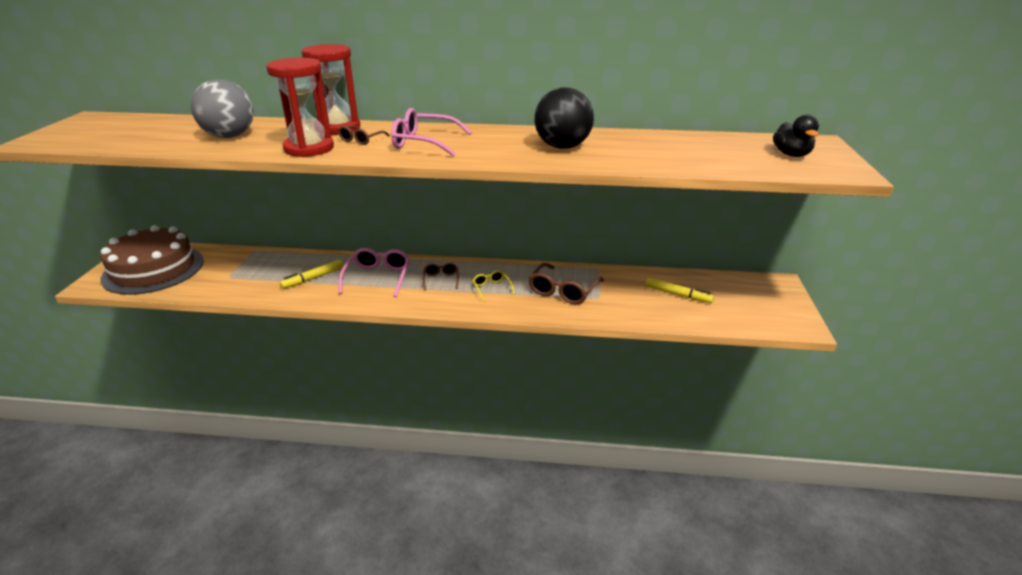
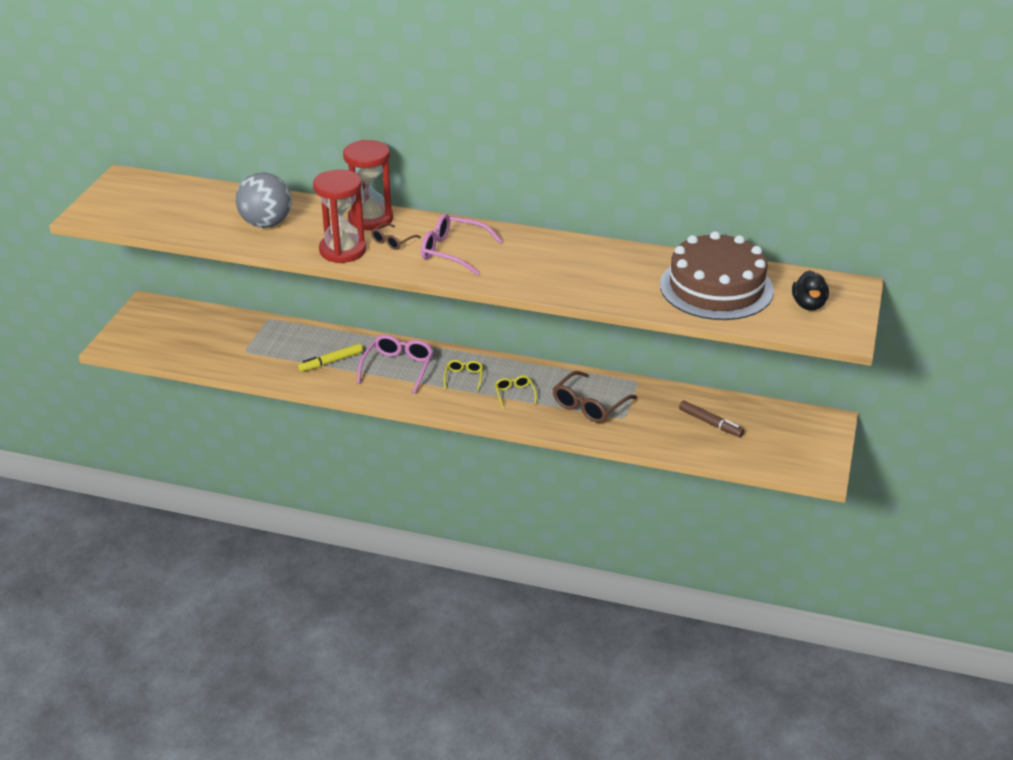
camera: 10 degrees right, 5 degrees up
brown cake [100,225,204,295] -> brown cake moved to [660,231,774,320]
brown glasses [422,263,459,290] -> yellow glasses [444,360,483,391]
black ball [534,87,594,149] -> none
yellow marker [646,278,714,303] -> brown marker [679,401,744,437]

